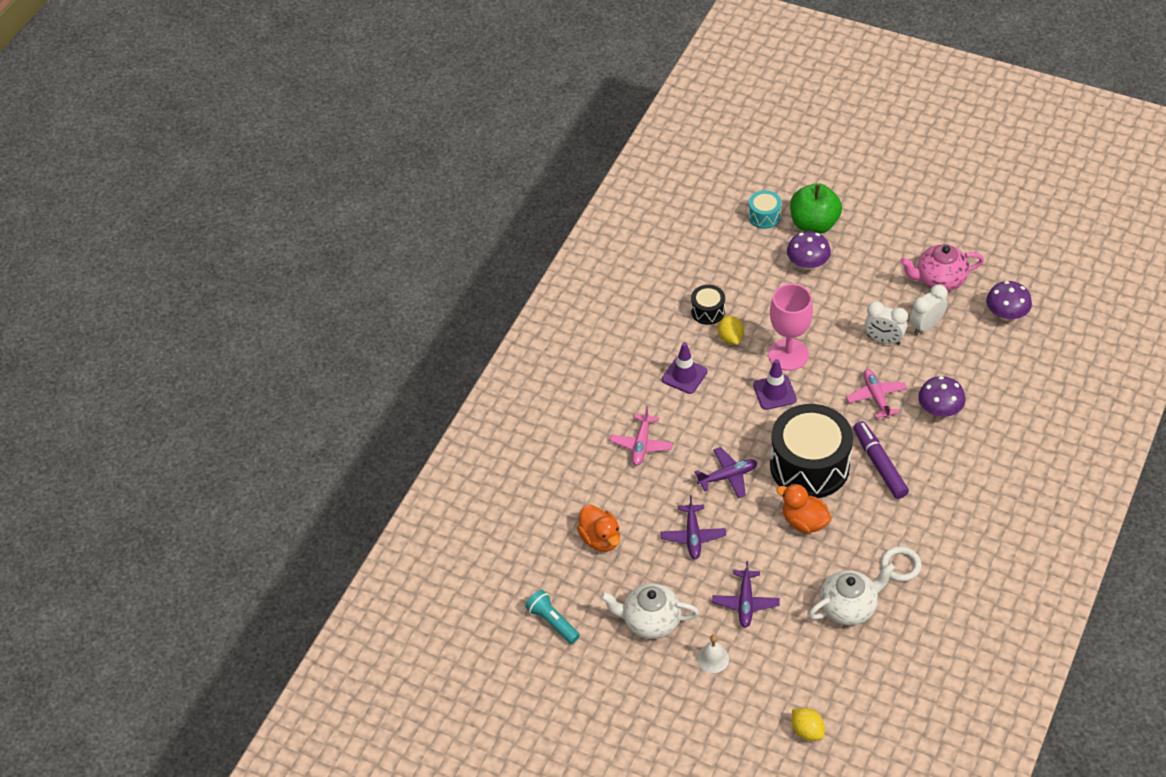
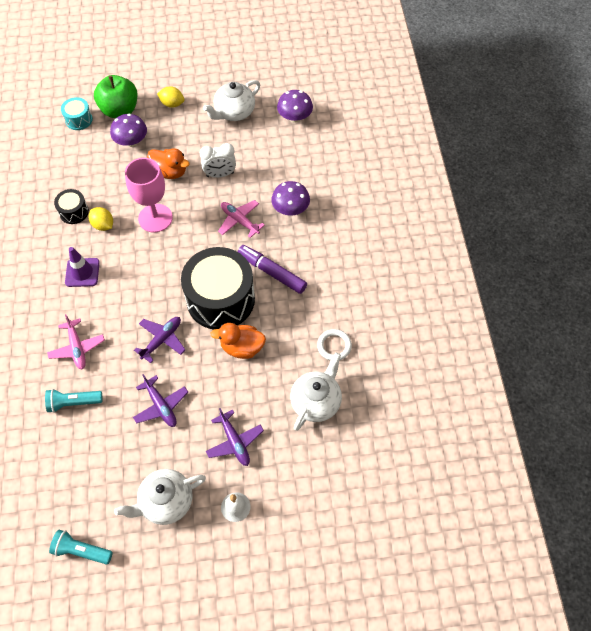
camera: 35 degrees left, 10 degrees up
orange duck [577,505,620,552] -> orange duck moved to [147,148,190,179]
purple traffic cone [753,359,797,410] -> none
yellow lemon [792,708,825,741] -> yellow lemon moved to [157,86,185,108]
pink teapot [900,244,984,291] -> white teapot [203,80,260,121]
white clock [910,285,947,335] -> none
none -> turquoise flashlight [45,389,103,413]

